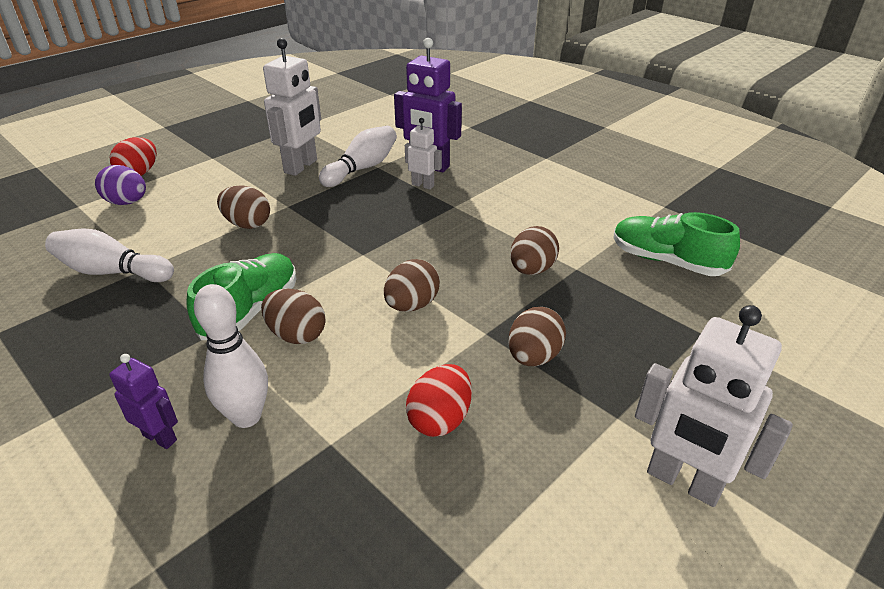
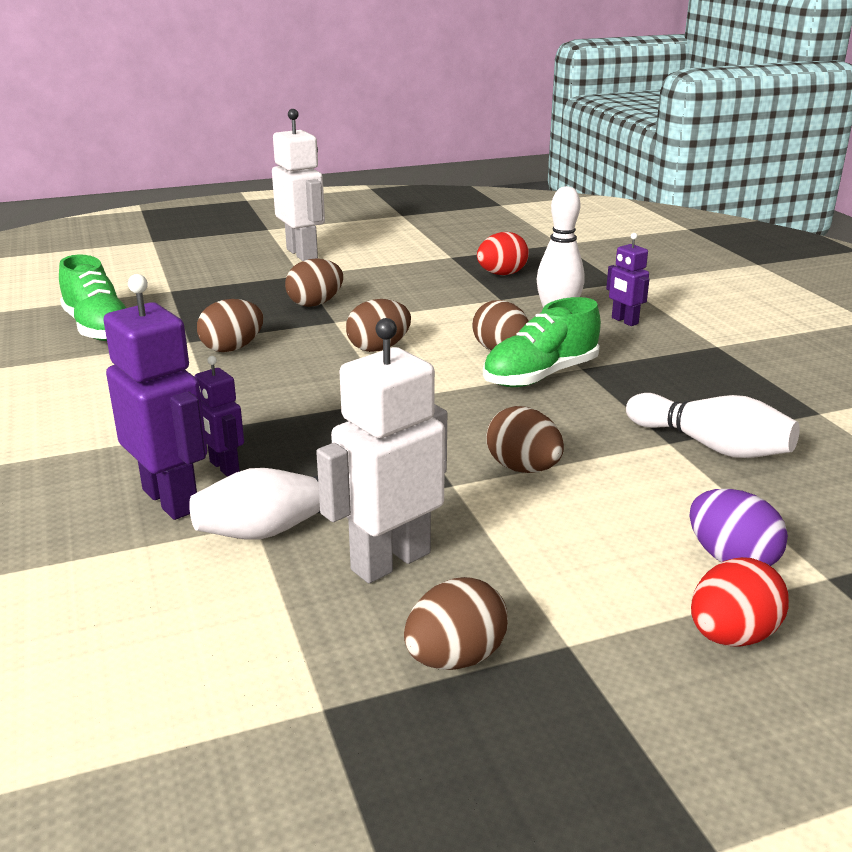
camera: 155 degrees left, 10 degrees down
white robot [405,118,442,190] -> purple robot [195,356,244,476]
red egg [406,364,472,437] -> red egg moved to [477,232,529,275]
none -> brown egg [404,577,508,670]

